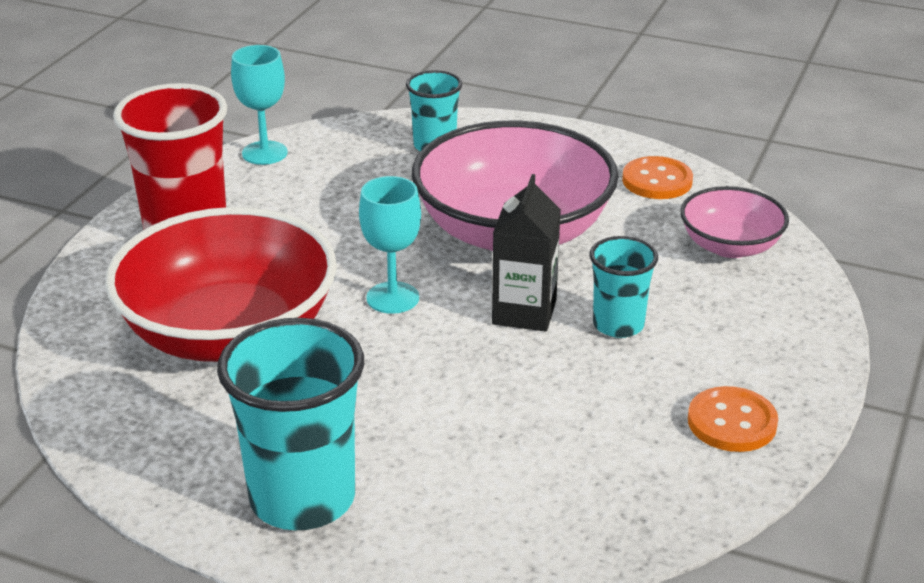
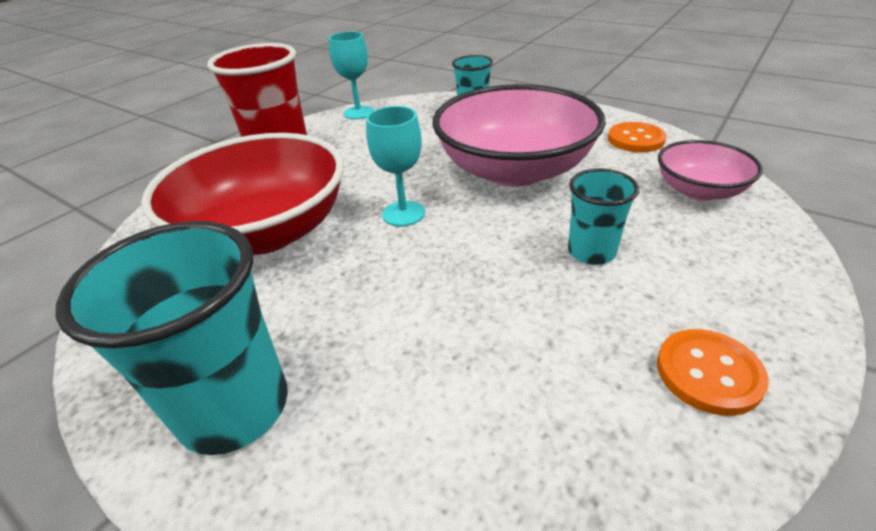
camera: 15 degrees right, 5 degrees up
black carton [492,174,561,332] -> none

